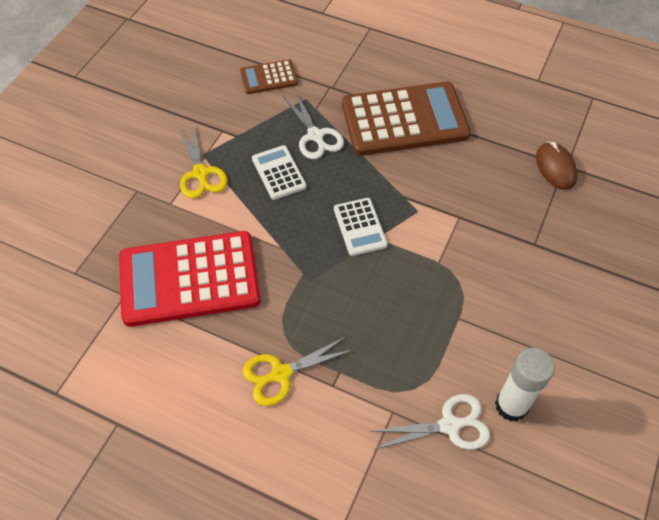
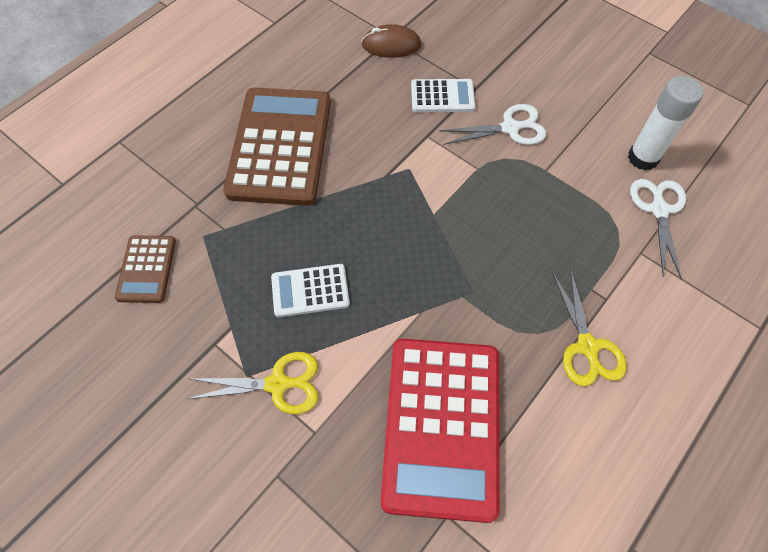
camera: 75 degrees left, 5 degrees up
white scissors [283,90,344,159] -> white scissors moved to [440,104,546,145]
white calculator [334,198,388,256] -> white calculator moved to [411,79,476,112]

